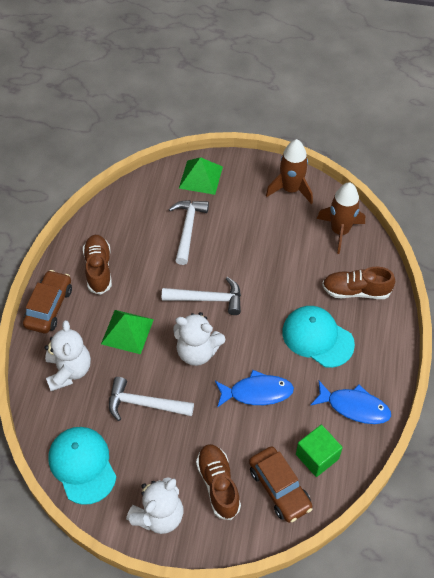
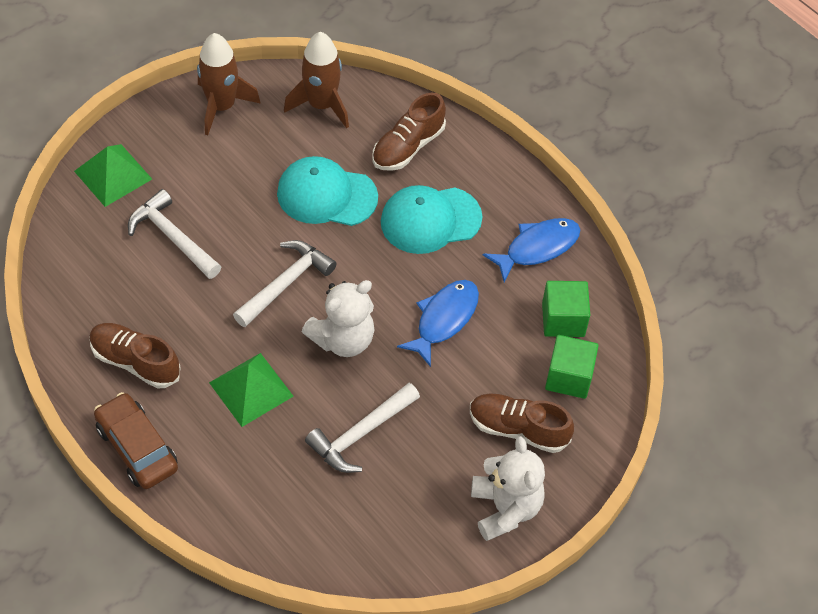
camera: 55 degrees left, 0 degrees up
white teddy bear [44,320,91,391] -> none
turquoise cap [48,427,116,505] -> turquoise cap moved to [277,156,378,226]
brown car [249,446,313,523] -> green cube [545,335,599,399]

